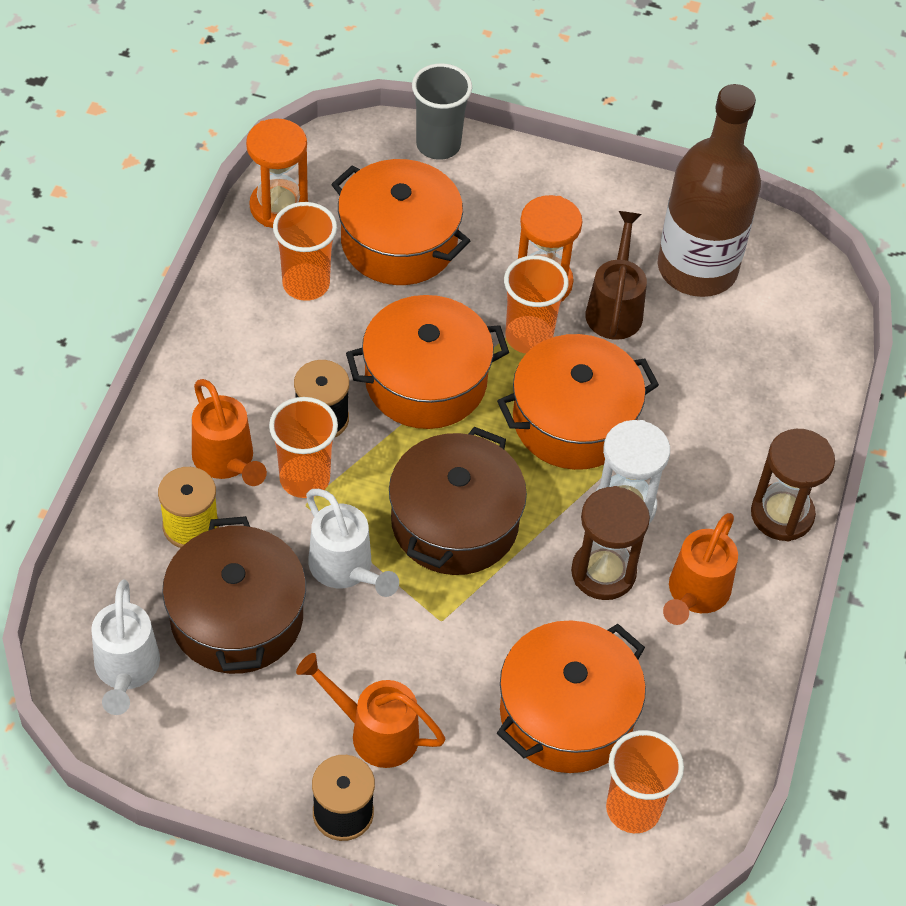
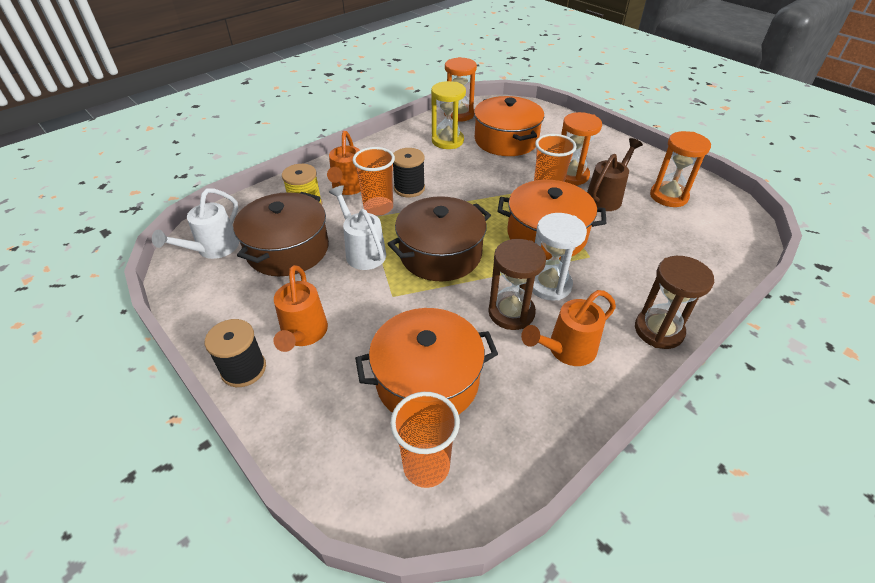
camera: 35 degrees right, 10 degrees down
orange cup [273,202,337,301] -> yellow hourglass [431,81,466,149]
orange watering can [296,653,446,768] -> orange watering can turned 150 degrees counterclockwise [273,265,328,352]
white watering can [306,489,399,597] -> white watering can turned 150 degrees clockwise [329,185,386,270]
orange pot [346,295,509,429] -> none
grey cup [412,63,472,160] -> none
brown bottle [658,84,761,297] -> orange hourglass [650,131,711,207]

